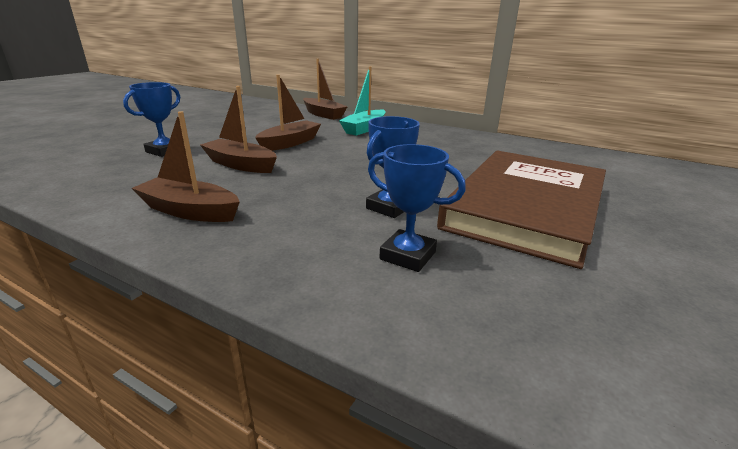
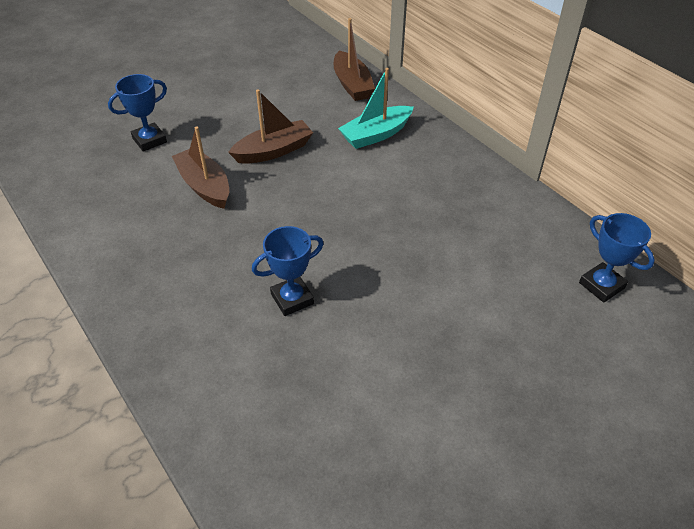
camera: 25 degrees right, 20 degrees up
brown boat [132,111,240,222] -> none
blue trophy [368,144,466,272] -> blue trophy moved to [579,213,655,303]
brown book [437,150,606,269] -> none

